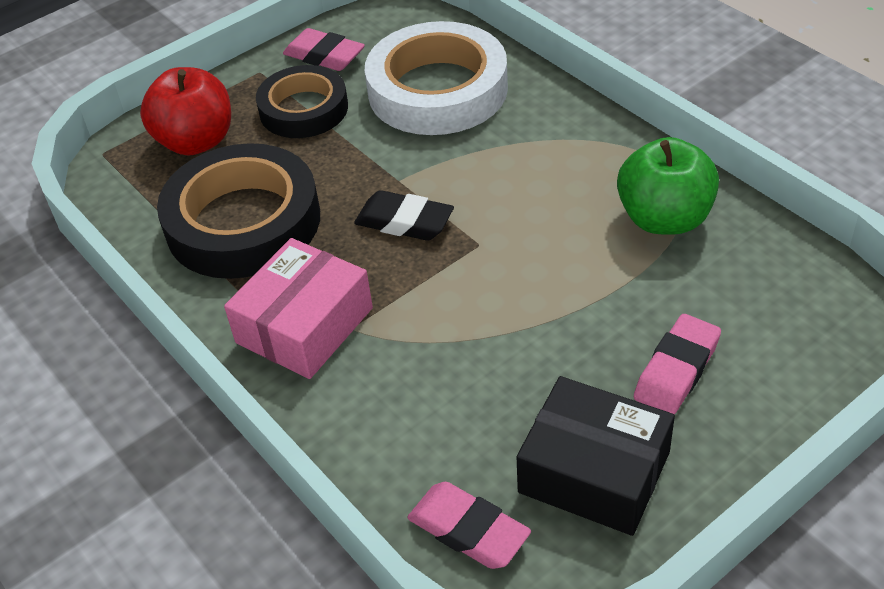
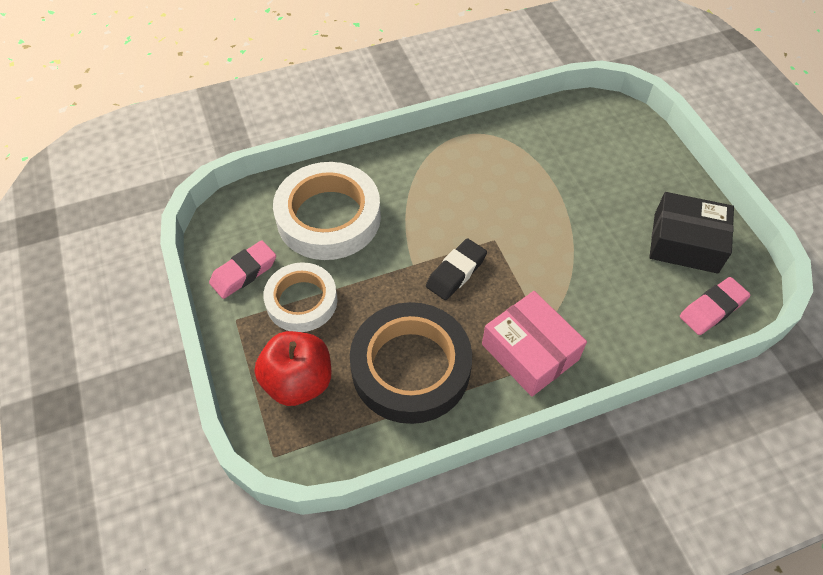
camera: 75 degrees left, 10 degrees up
black tape [256,65,348,138] -> white tape [263,262,338,332]
black box [517,376,675,536] -> black box turned 60 degrees clockwise [649,192,734,274]
green apple [617,137,719,234] -> none
pink eraser [634,314,721,414] -> none

